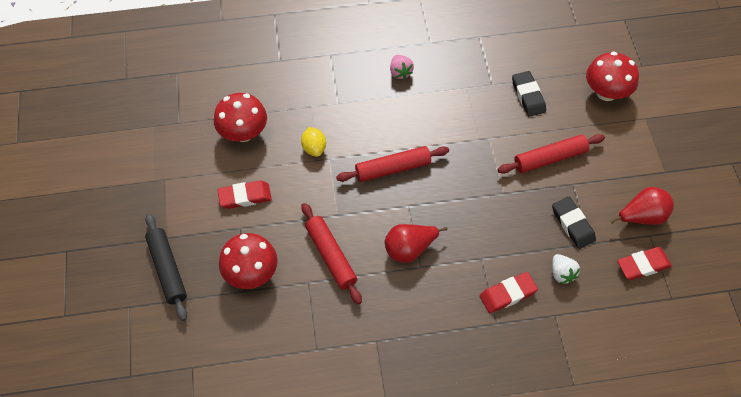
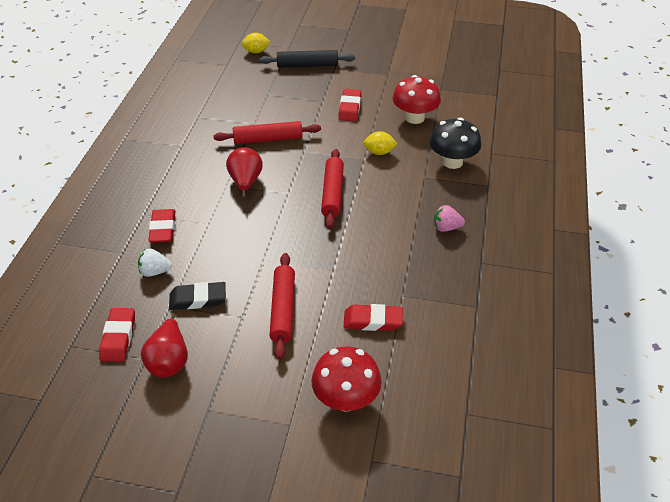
camera: 110 degrees right, 15 degrees down
red mushroom [219,233,278,289] -> none
black eraser [512,71,546,117] -> red eraser [344,304,403,331]
none -> yellow lemon [242,33,270,53]
none -> black mushroom [429,118,481,169]

